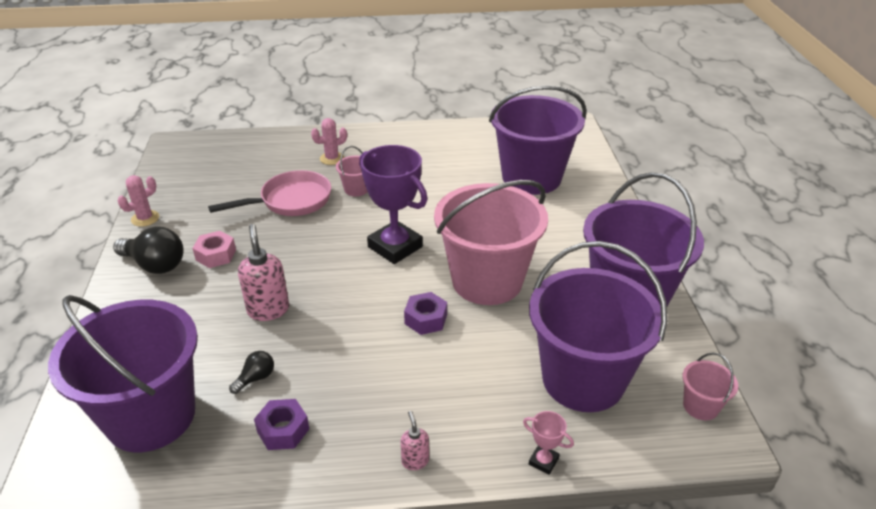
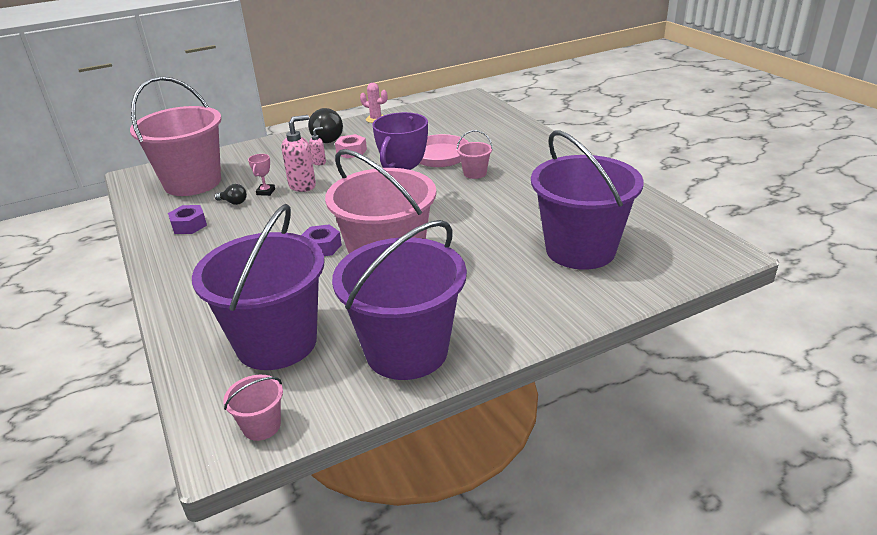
camera: 70 degrees right, 5 degrees down
purple bucket [48,295,198,452] -> pink bucket [130,76,222,196]
pink cactus [311,118,347,165] -> none
pink soap dispenser [400,411,429,470] -> pink soap dispenser moved to [309,127,326,165]
pink trophy [523,411,574,475] -> pink trophy moved to [248,154,275,196]

